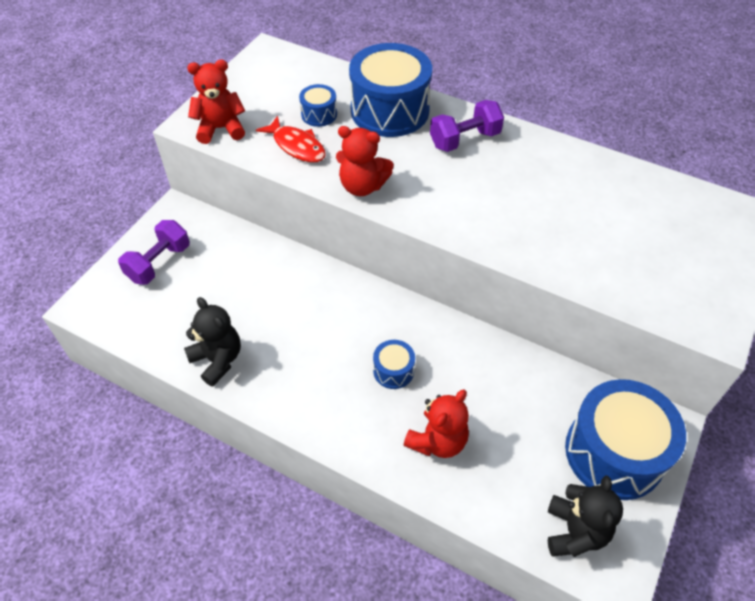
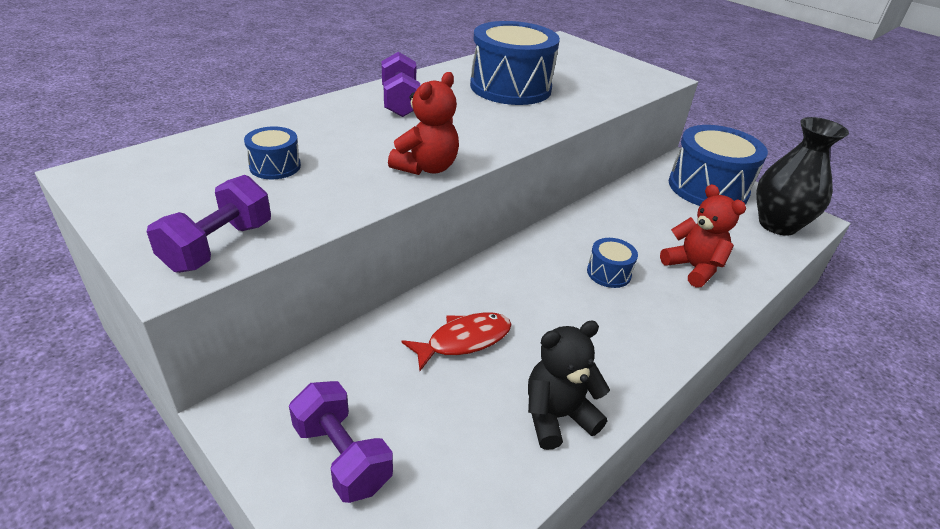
camera: 75 degrees left, 15 degrees down
red teddy bear [187,60,245,144] -> purple dumbbell [147,175,271,273]
red fish [256,116,325,163] -> red fish moved to [402,312,512,371]
blue drum [349,43,432,137] -> blue drum moved to [470,21,560,105]
black teddy bear [548,475,623,557] -> black vase [756,117,849,236]

